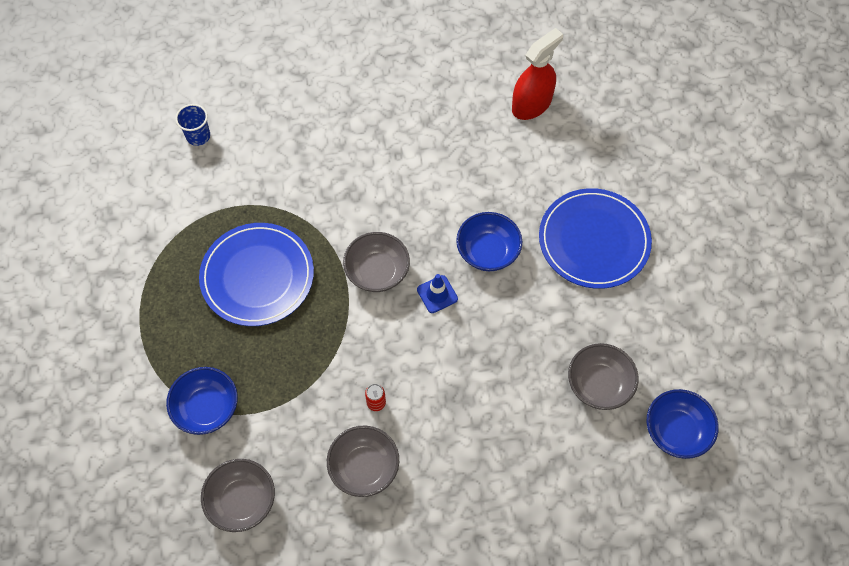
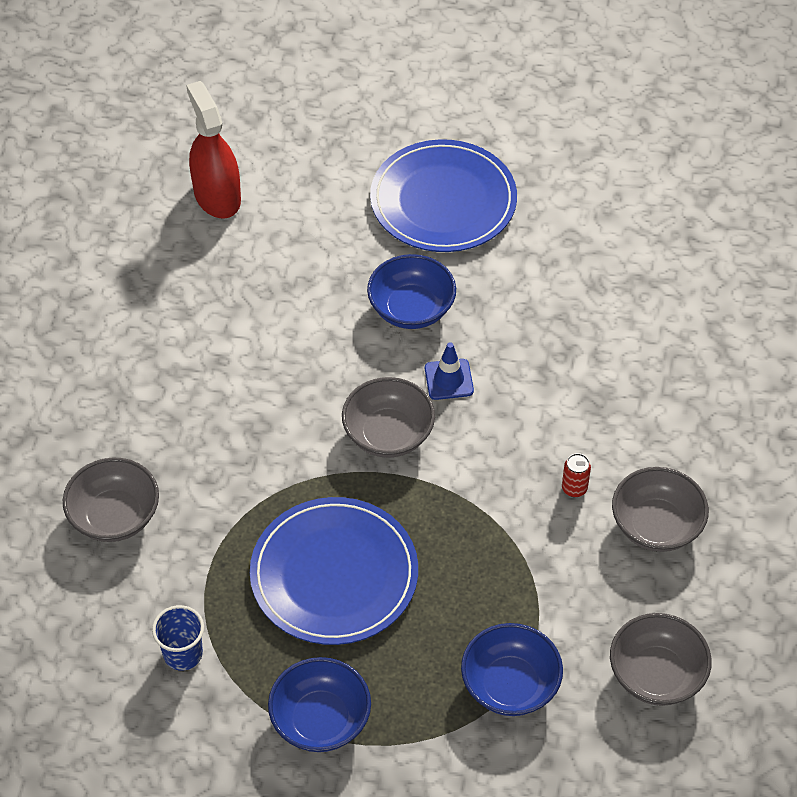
camera: 70 degrees left, 10 degrees down
blue cup [175,104,210,146] -> blue cup moved to [152,605,204,671]
grey bowl [568,343,639,410] -> grey bowl moved to [63,458,159,542]
blue bowl [646,389,719,459] -> blue bowl moved to [268,657,371,752]

